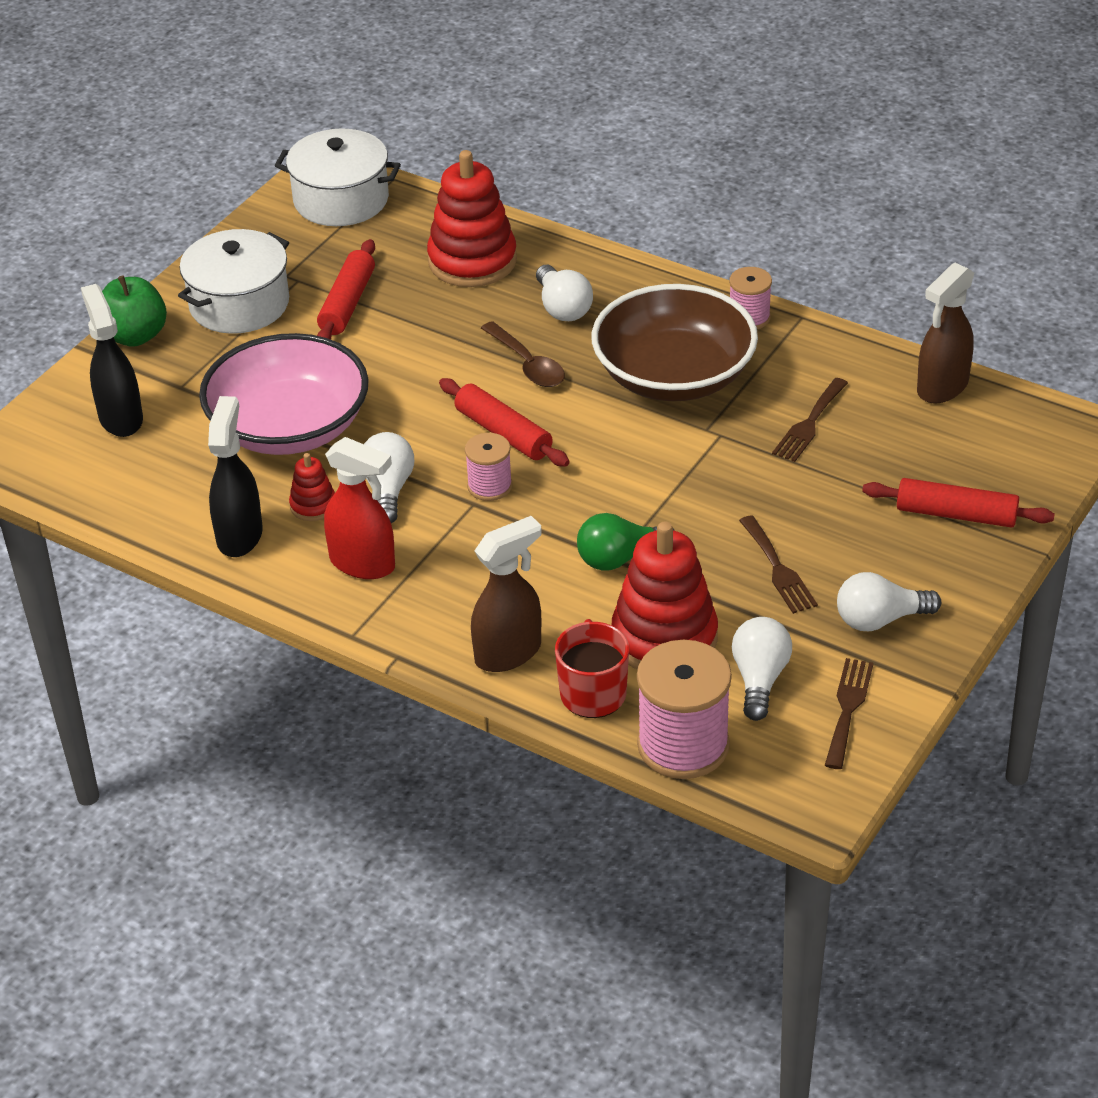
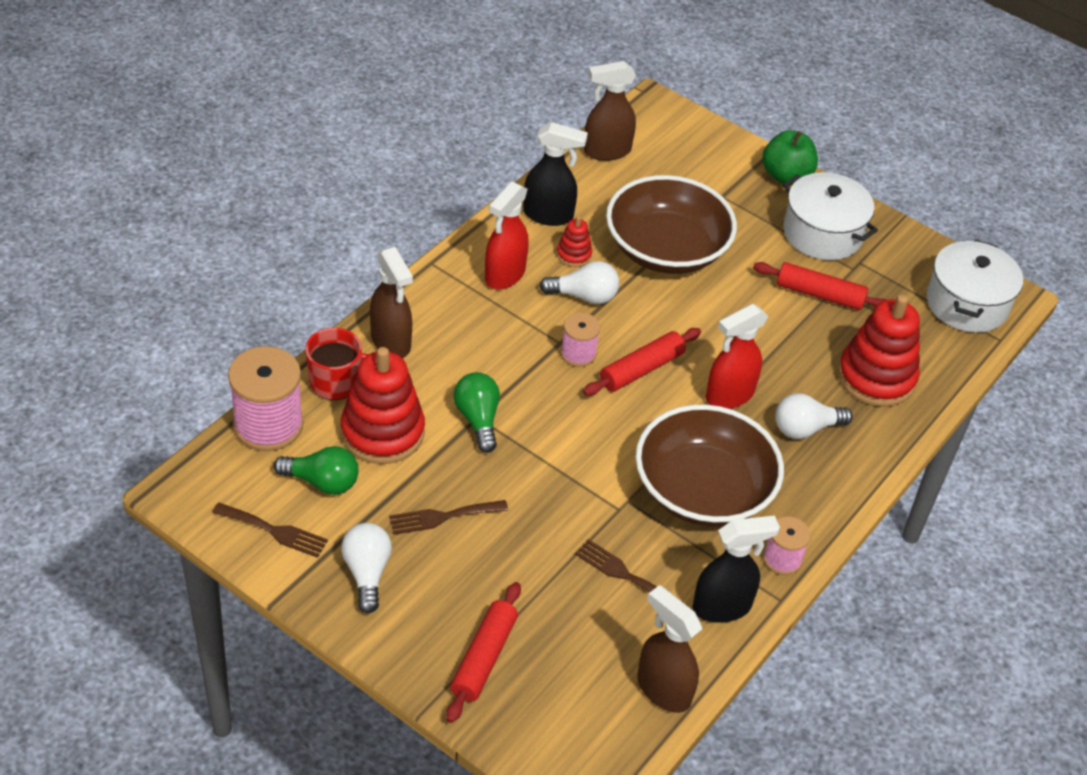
camera: 90 degrees right, 5 degrees up
black spray bottle [81,284,143,437] -> black spray bottle moved to [692,516,780,623]
pink bowl [199,333,369,455] -> brown bowl [606,175,737,274]
brown spoon [481,321,565,387] -> red spray bottle [706,304,768,409]
white light bulb [732,617,792,721] -> green light bulb [273,446,358,495]
none -> brown spray bottle [584,61,636,161]

